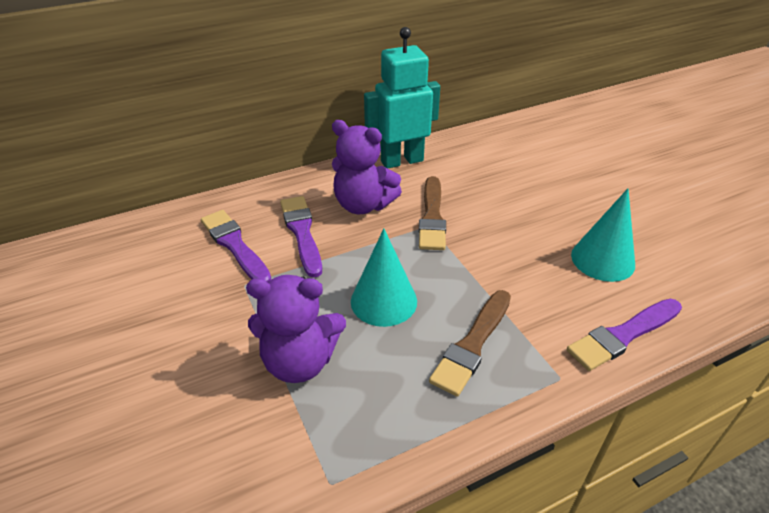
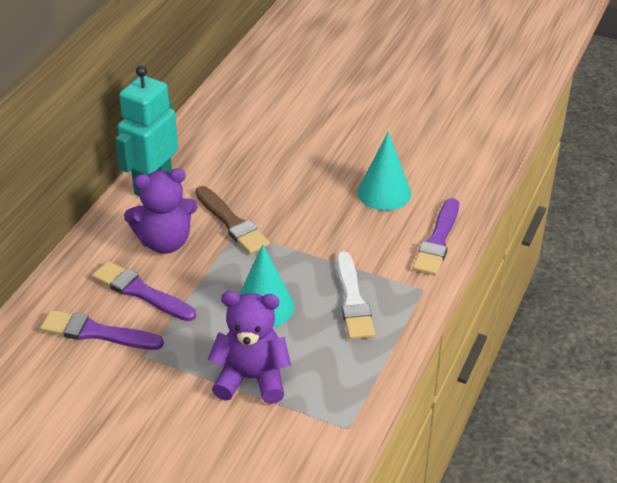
camera: 40 degrees left, 0 degrees up
purple teddy bear [246,275,346,383] -> purple teddy bear turned 135 degrees counterclockwise [208,291,291,404]
brown brush [429,290,511,397] -> white brush [336,251,375,339]

